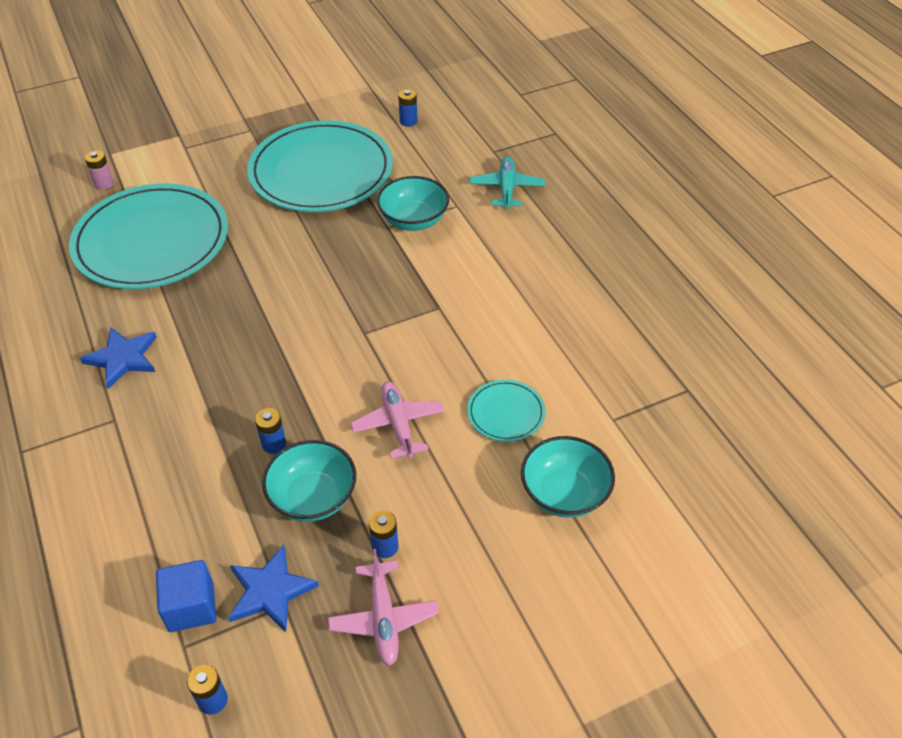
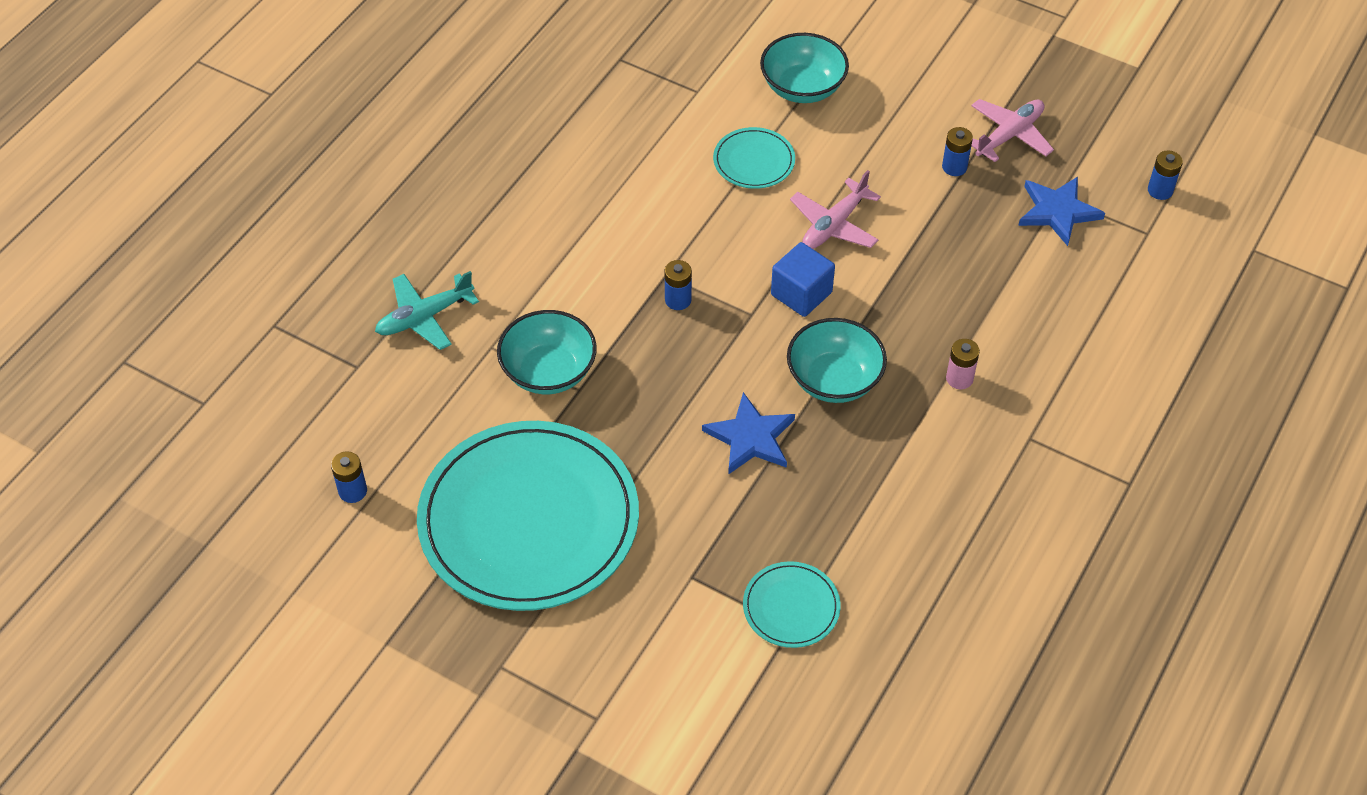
camera: 125 degrees left, 5 degrees up
turquoise plate [69,183,228,289] -> turquoise plate [743,561,841,648], size x0.43
blue star [80,327,157,389] -> blue star moved to [702,392,795,475]
pink battery [85,150,114,190] -> pink battery moved to [946,339,980,389]
blue cube [156,560,217,632] -> blue cube moved to [771,242,835,317]
blue battery [255,408,286,454] -> blue battery moved to [664,260,692,310]
turquoise bowl [262,440,356,522] -> turquoise bowl moved to [787,318,887,403]

